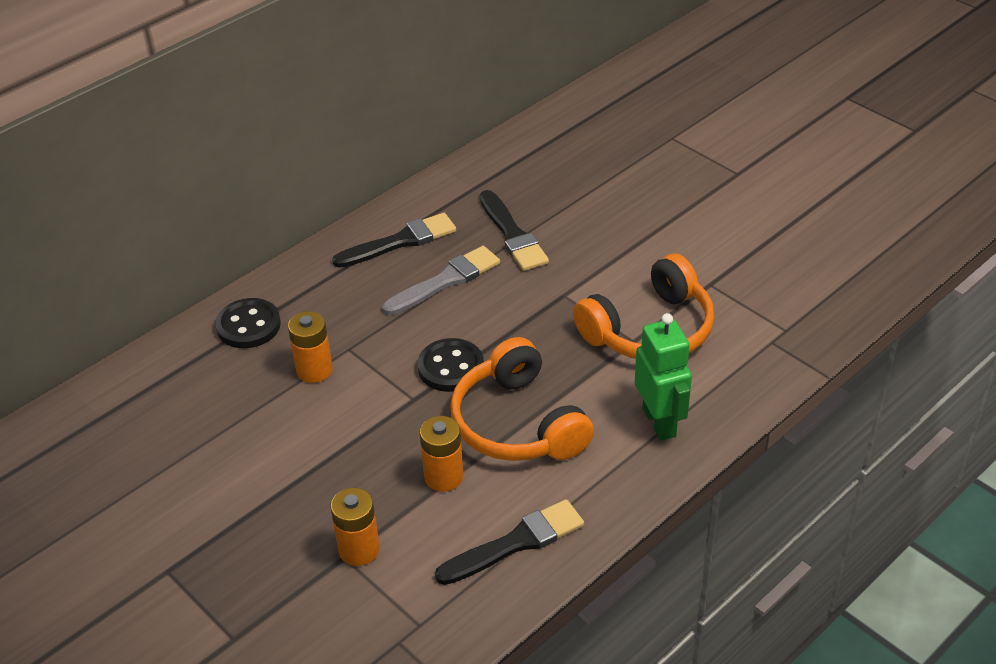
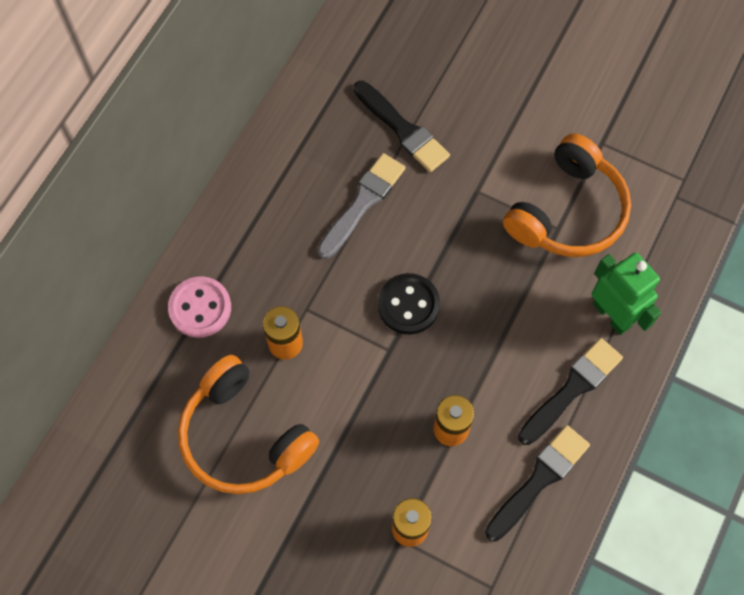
camera: 20 degrees left, 25 degrees up
black button [215,298,281,348] -> pink button [168,276,231,338]
black brush [332,213,456,268] -> black brush moved to [518,338,623,445]
orange headphones [450,337,594,461] -> orange headphones moved to [178,355,319,494]

